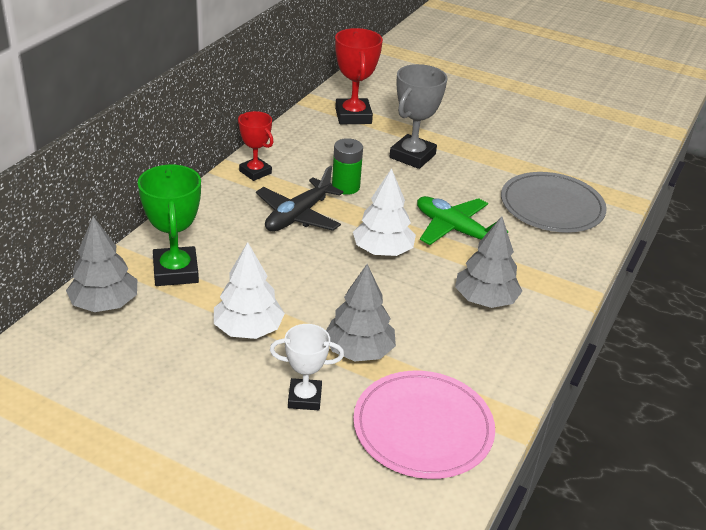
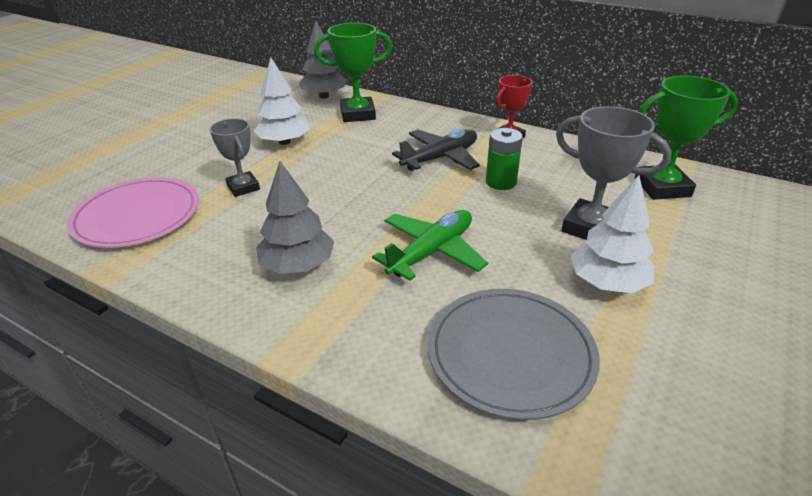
camera: 95 degrees right, 0 degrees up
black plane [256,166,343,231] -> black plane turned 105 degrees clockwise [392,129,480,171]
white trophy [270,324,344,410] -> none
grey tree [326,264,396,361] -> grey trophy [210,118,260,197]
red trophy [335,28,383,124] -> green trophy [635,76,738,200]
white tree [353,168,416,256] -> white tree moved to [570,175,655,293]

